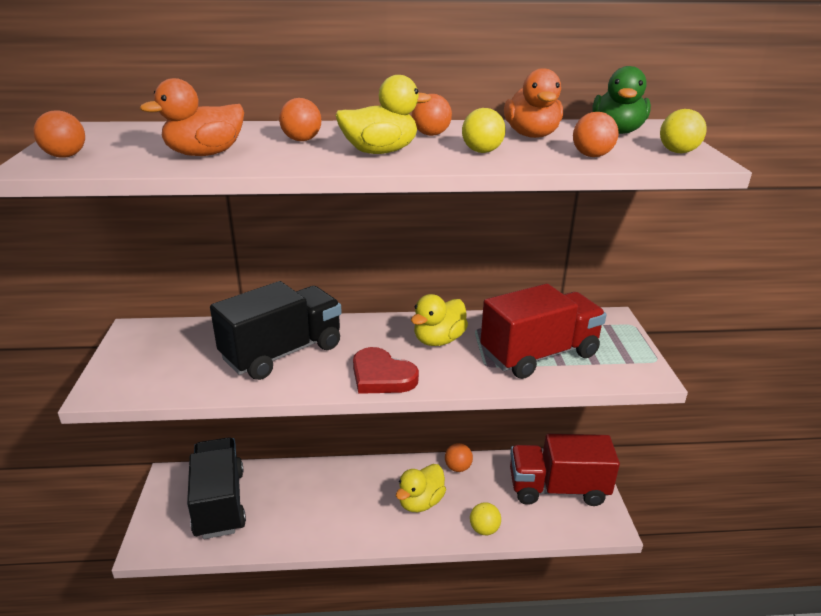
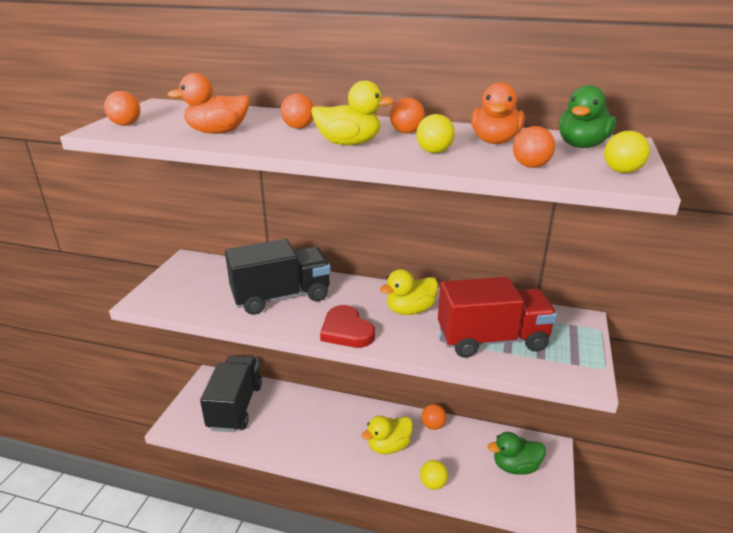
camera: 20 degrees right, 0 degrees up
red truck [510,434,620,506] -> green duck [488,432,546,475]

